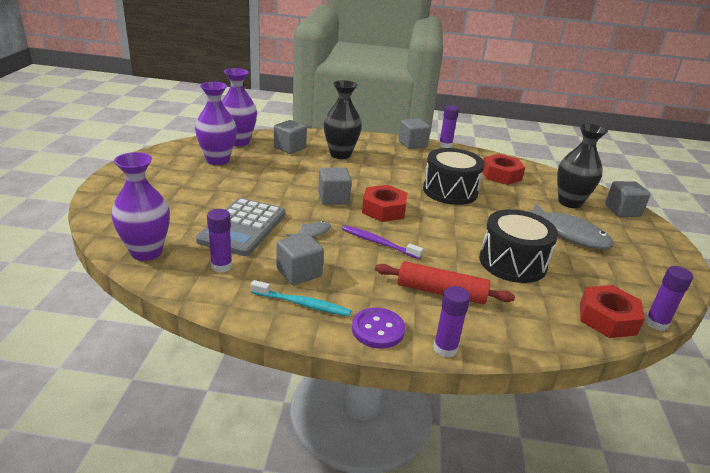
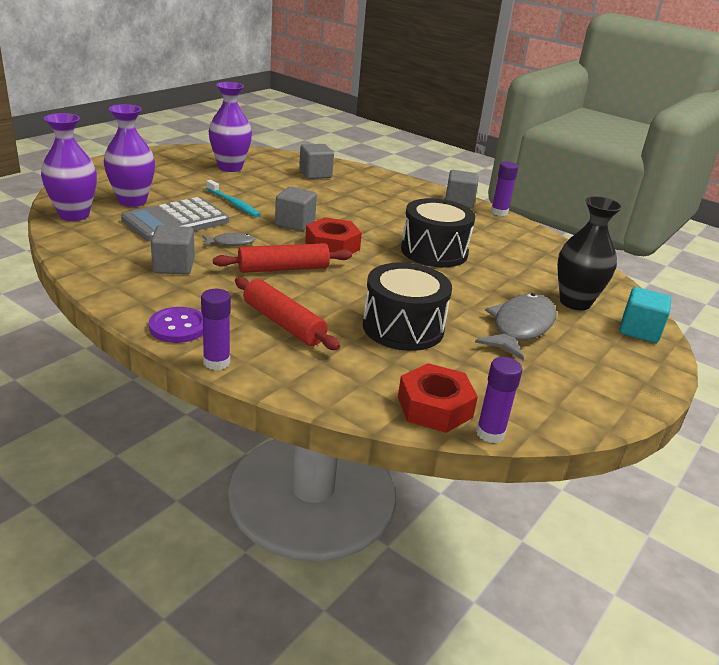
camera: 30 degrees right, 0 degrees up
purple glue stick [207,209,232,273] -> none
purple vase [222,68,257,147] -> purple vase moved to [104,104,155,207]
turquoise toothbrush [251,280,351,317] -> turquoise toothbrush moved to [206,180,261,217]
black vase [324,80,362,159] -> none
purple toothbrush [342,225,423,259] -> red rolling pin [213,243,352,273]
red nut [482,154,525,185] -> none
grey fish [527,203,614,249] -> grey fish turned 135 degrees counterclockwise [475,293,556,360]
grey cube [605,181,650,217] -> turquoise cube [620,287,671,343]

